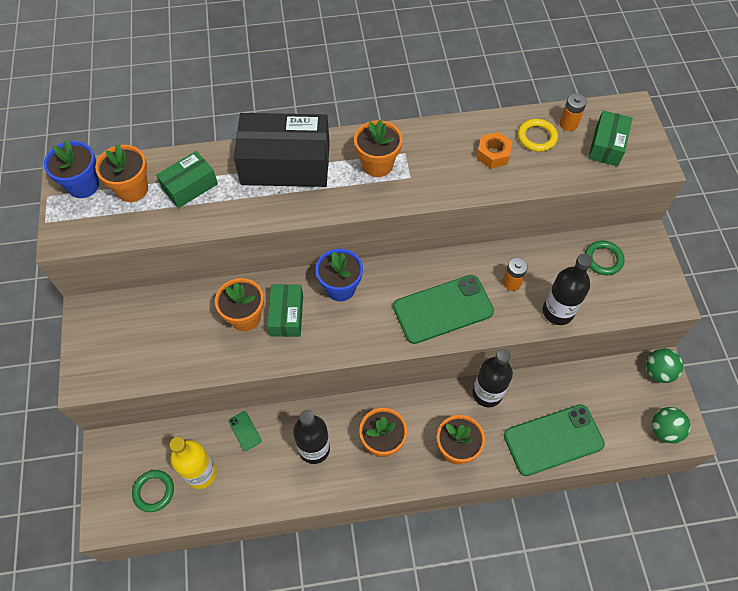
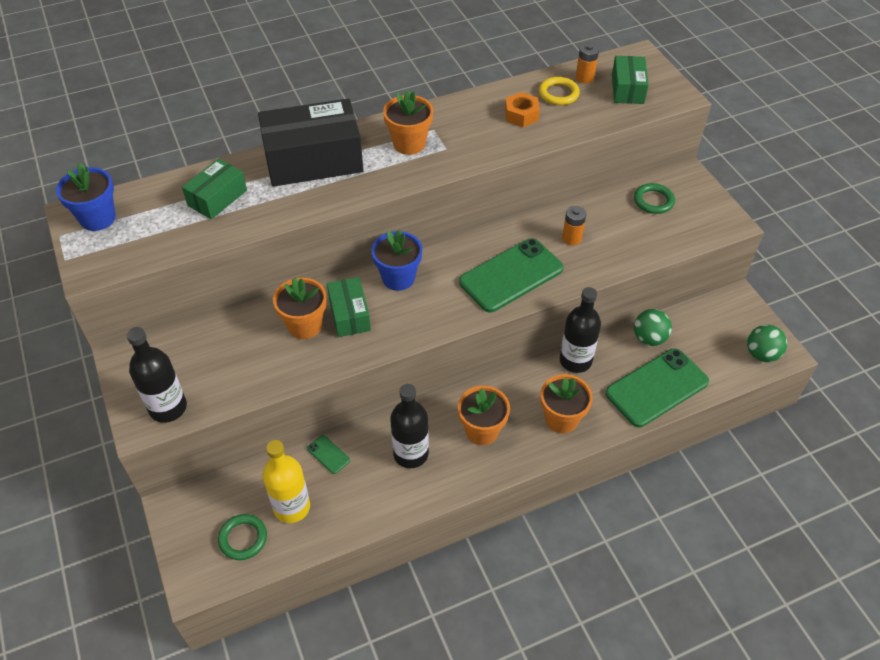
camera: 15 degrees left, 10 degrees down
orange flower pot [95,144,148,202] -> none
black bottle [543,254,592,325] -> black bottle moved to [127,327,187,423]
green ball [646,348,683,383] -> green ball moved to [634,309,672,346]

